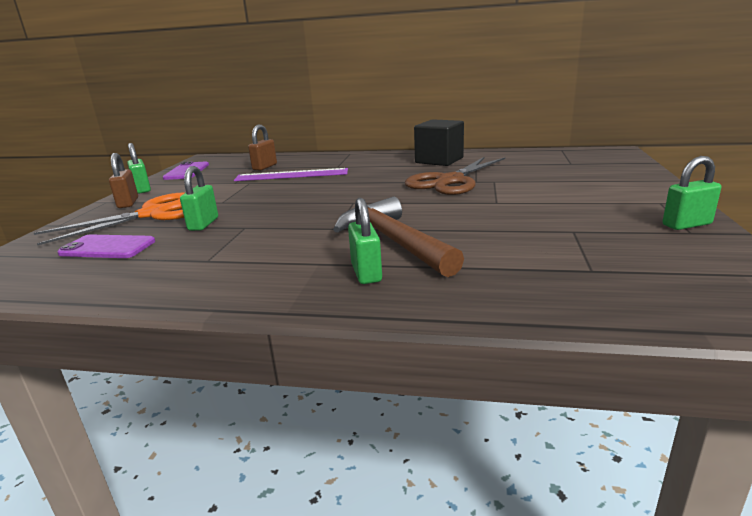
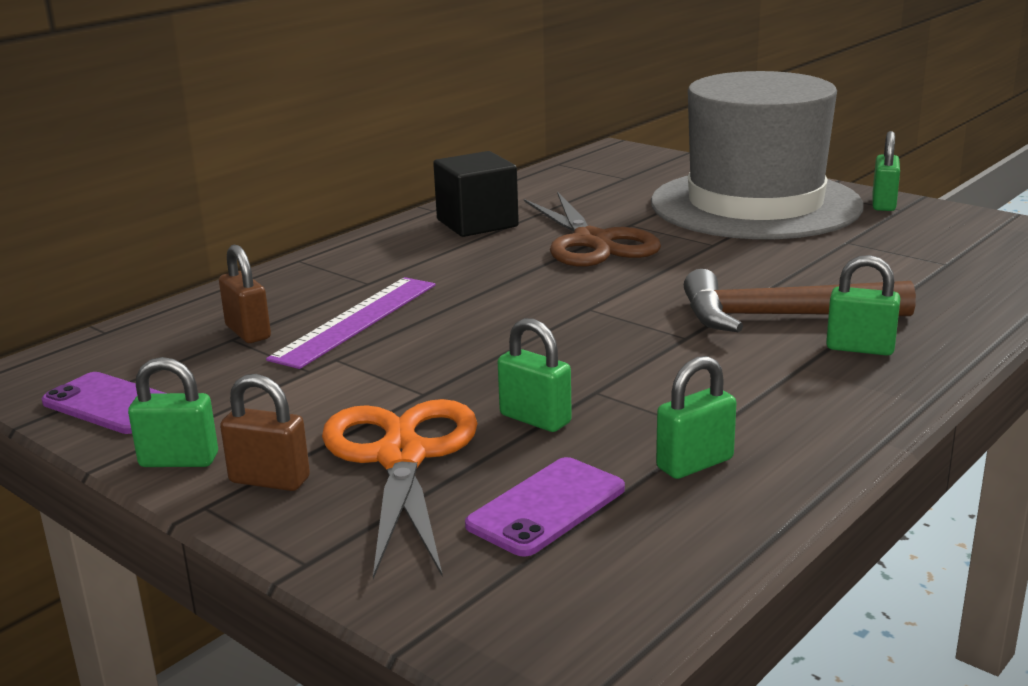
camera: 60 degrees left, 0 degrees up
none -> grey hat [651,71,864,239]
none -> green padlock [656,356,736,479]

